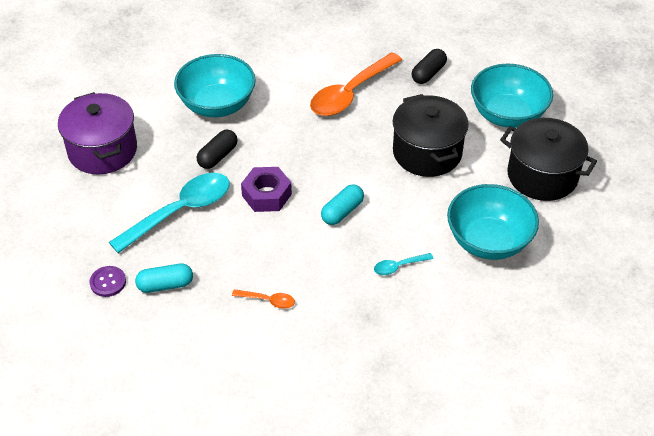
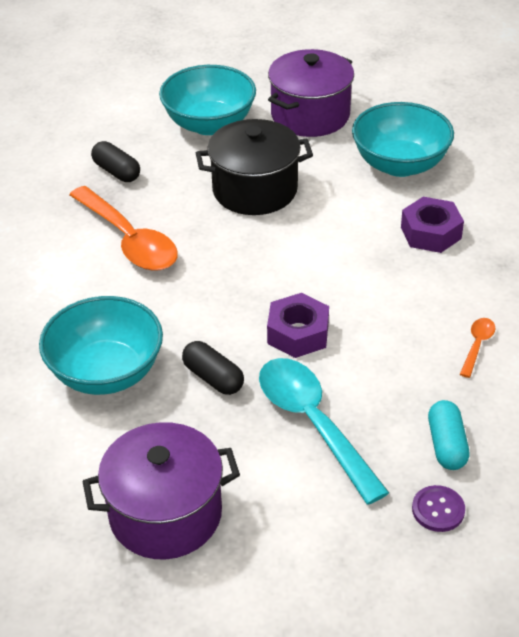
camera: 80 degrees left, 5 degrees down
turquoise capsule [321,184,364,225] -> none
turquoise spoon [374,253,434,275] -> purple nut [401,197,464,253]
black pot [500,118,597,201] -> purple pot [268,49,354,137]

